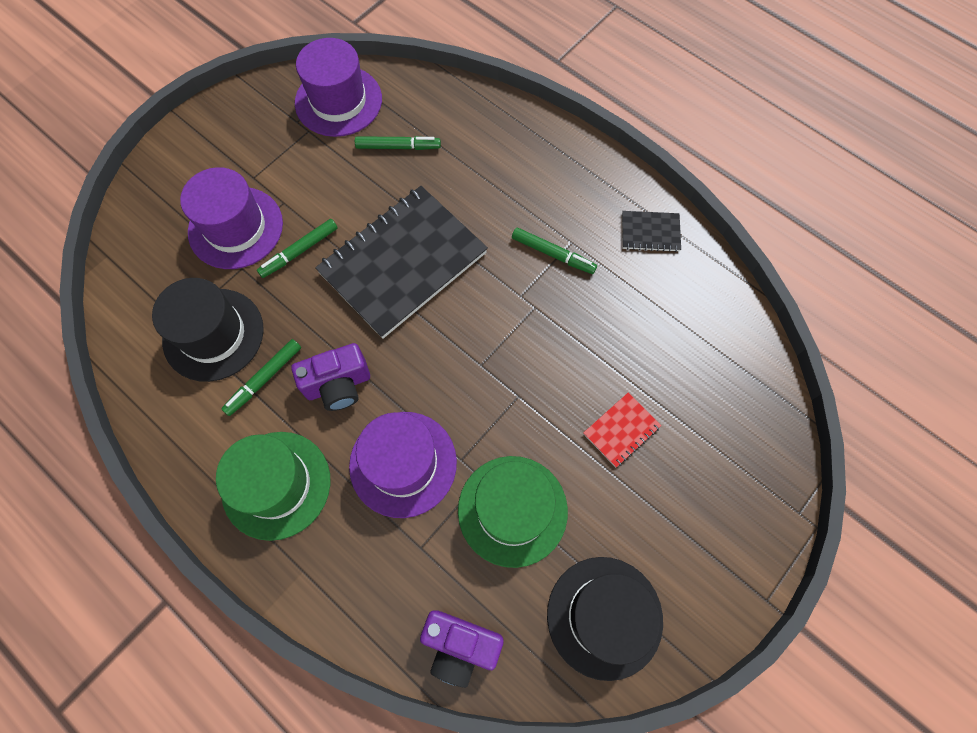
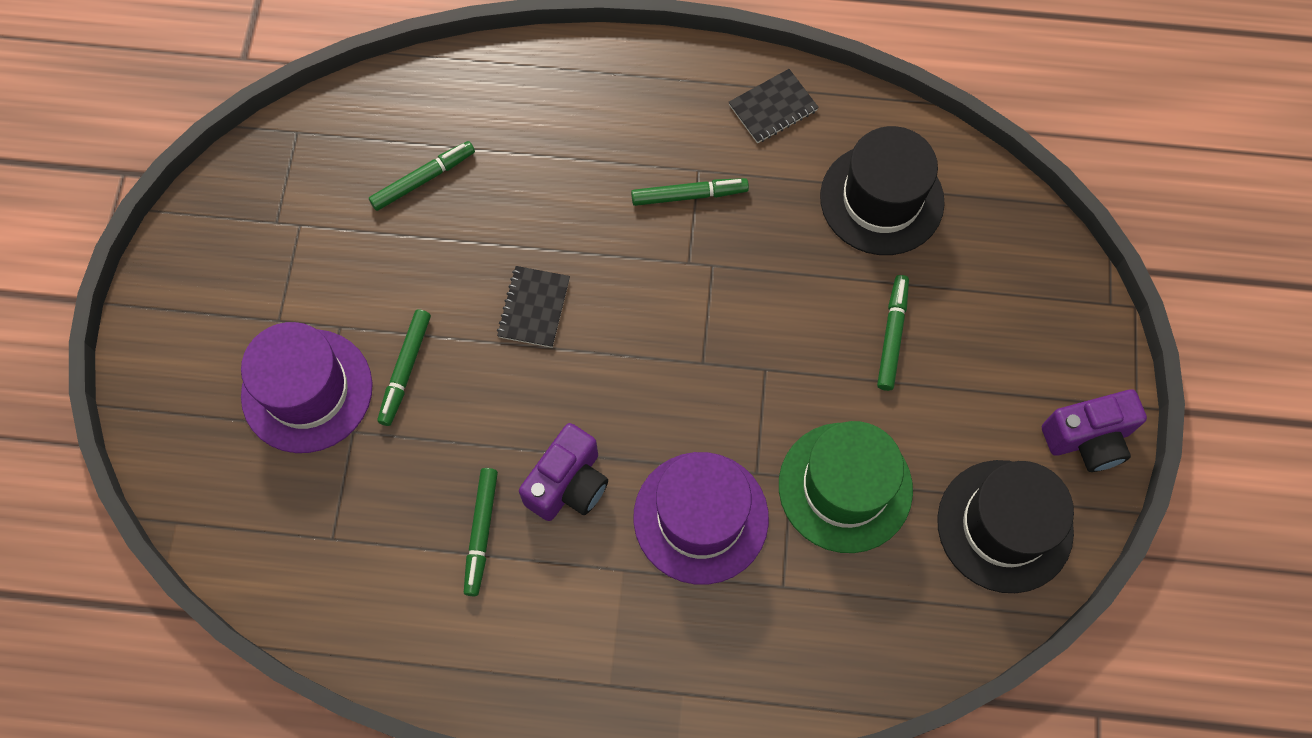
camera: 35 degrees left, 0 degrees up
black hat [152,278,264,382] -> black hat moved to [820,126,945,255]
green hat [216,432,330,541] -> none
purple hat [295,38,382,137] -> none
black notebook [315,186,488,339] -> black notebook [497,266,570,348], size x0.42
purple camera [420,610,504,688] -> purple camera moved to [1042,389,1147,472]
red notebook [583,392,661,468] -> green marker [877,275,909,391]

